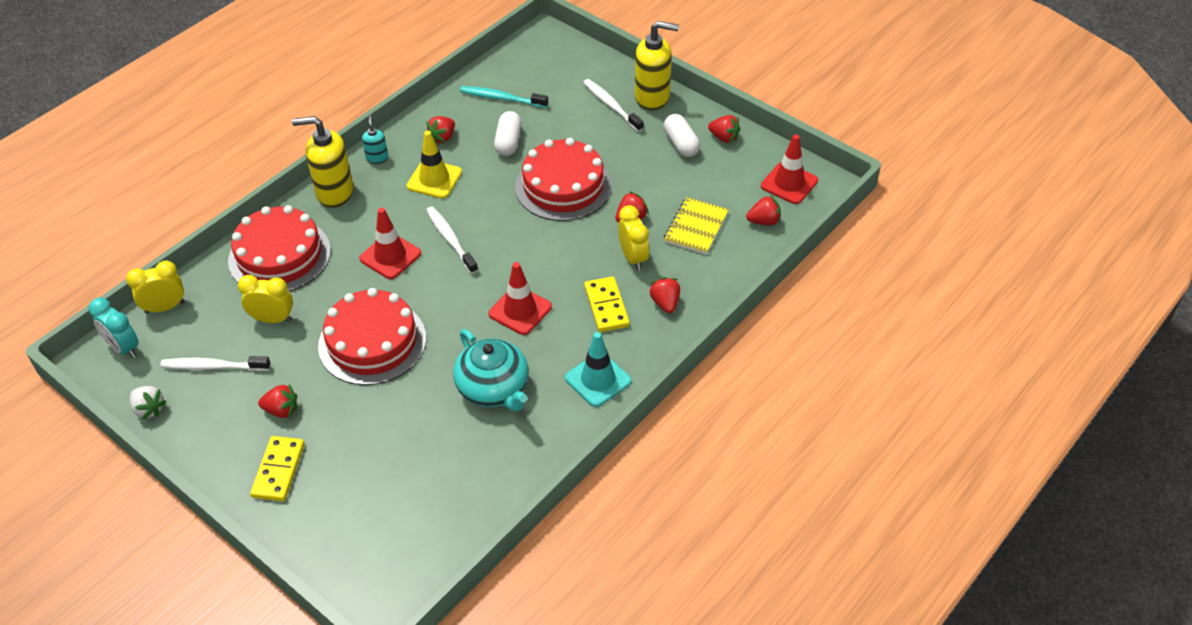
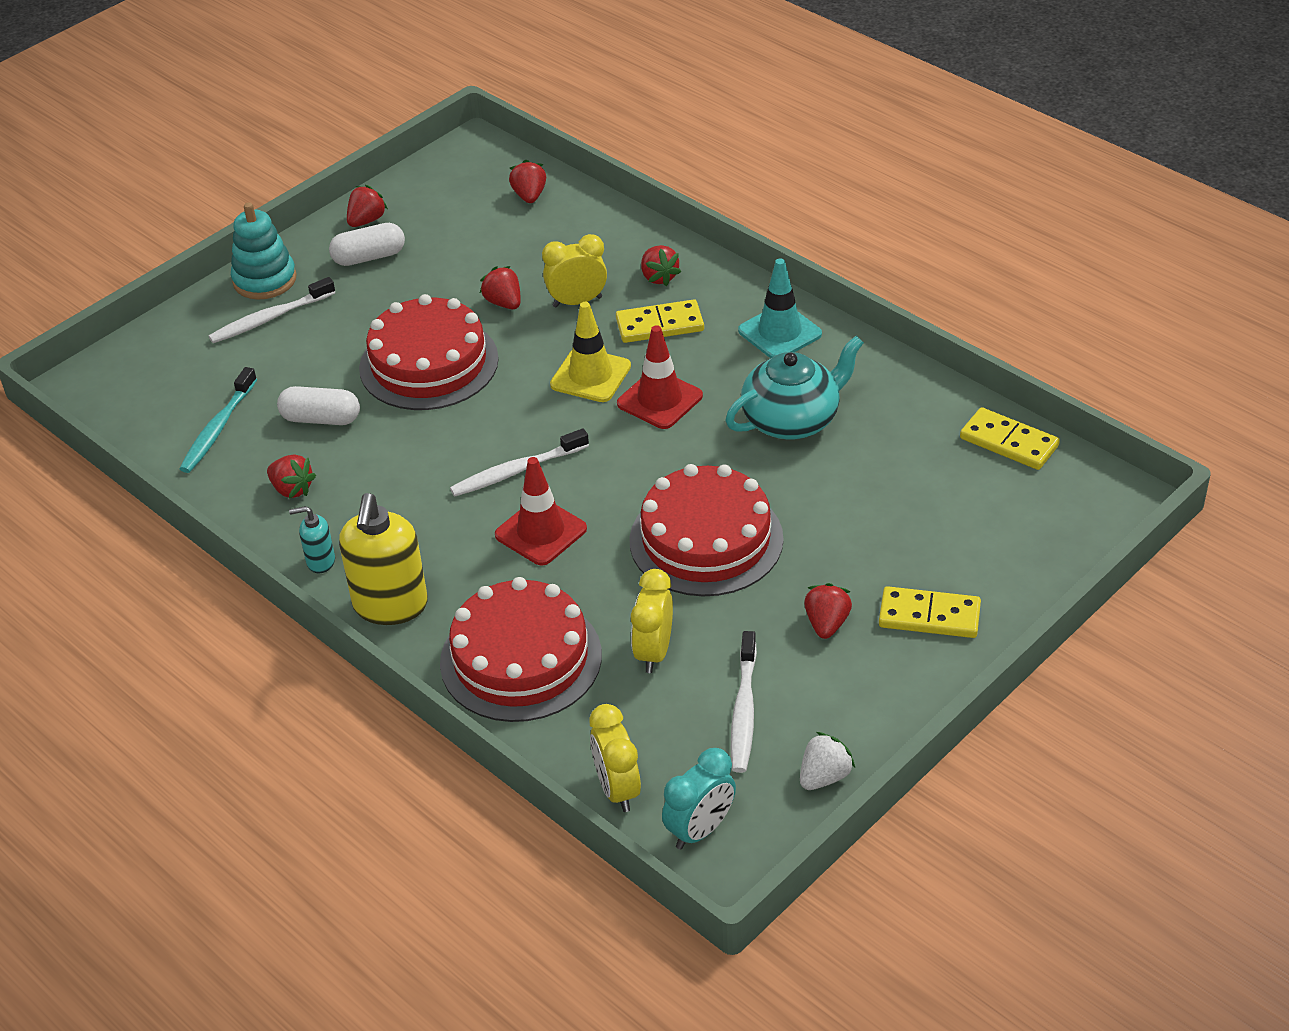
camera: 85 degrees left, 5 degrees down
yellow traffic cone [407,131,462,199] -> yellow traffic cone moved to [550,302,631,402]
yellow soap dispenser [635,21,679,110] -> turquoise stacking toy [231,202,297,299]
red strawberry [649,277,680,313] -> red strawberry turned 105 degrees counterclockwise [641,245,681,286]
yellow notebook [664,197,729,255] -> none
red traffic cone [761,134,818,204] -> none
none -> yellow domino [960,407,1060,470]

